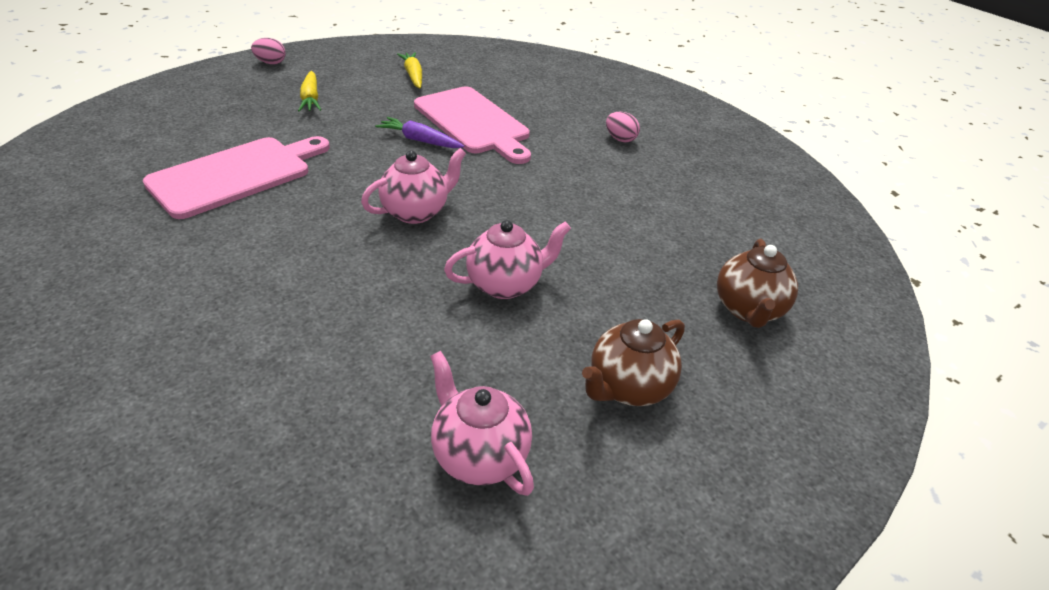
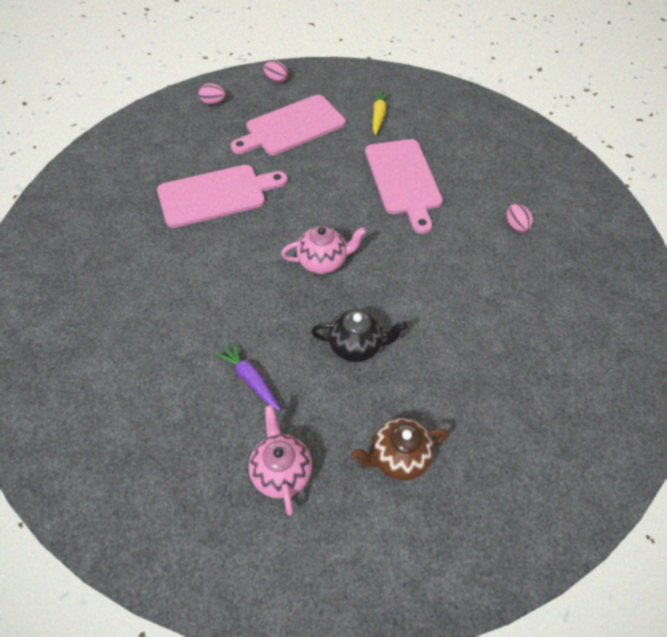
camera: 25 degrees right, 15 degrees up
yellow carrot [298,71,321,112] -> pink cutting board [230,95,346,155]
purple carrot [375,117,464,148] -> purple carrot moved to [215,341,281,411]
pink teapot [444,220,571,299] -> black teapot [311,309,408,362]
brown teapot [717,239,798,328] -> none
none -> pink egg [199,83,226,105]

